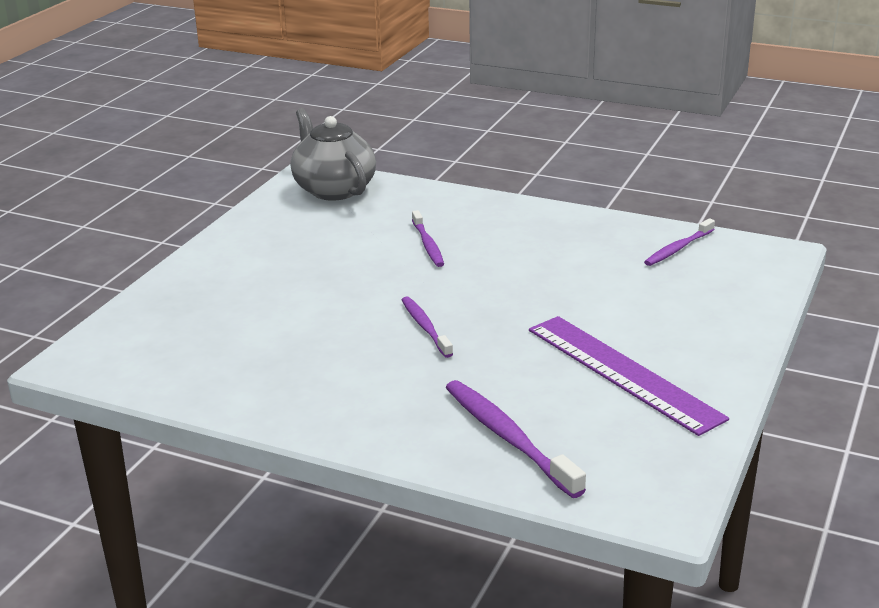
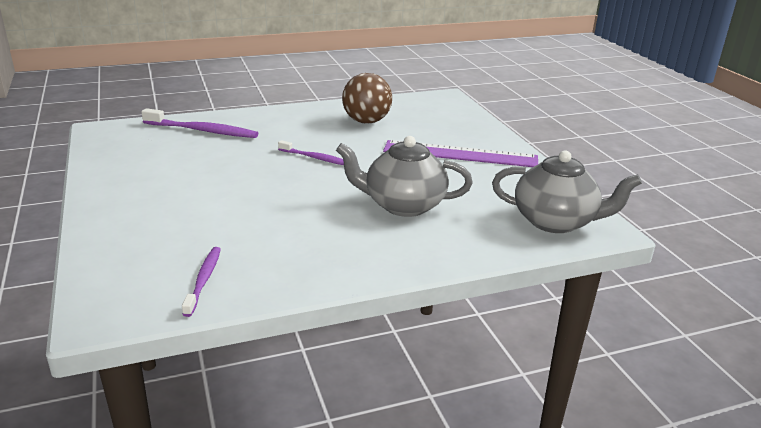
camera: 135 degrees right, 0 degrees up
purple toothbrush [412,210,444,267] -> grey teapot [336,136,473,217]
purple ruler [529,316,729,436] -> purple ruler moved to [383,140,538,167]
none -> brown ball [342,73,392,124]

